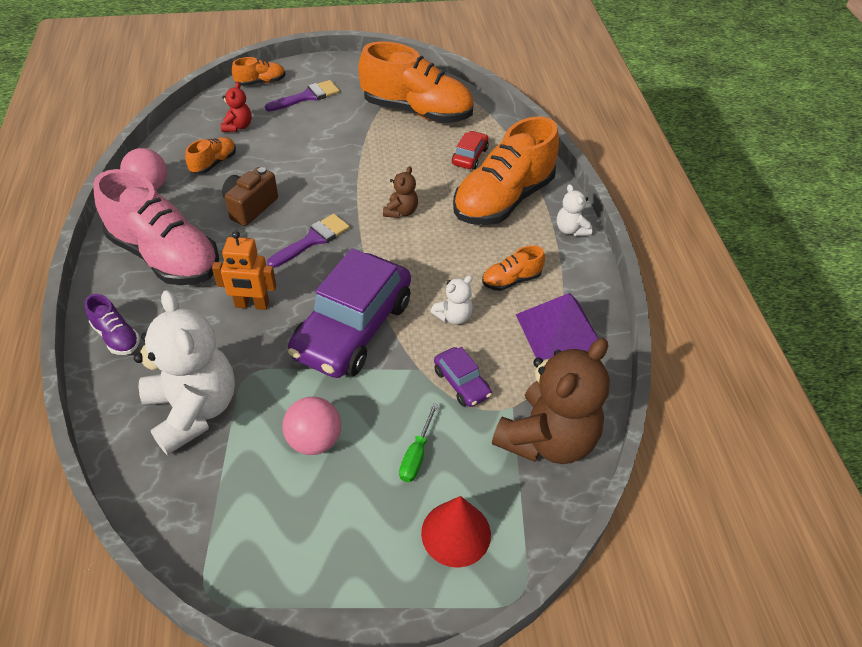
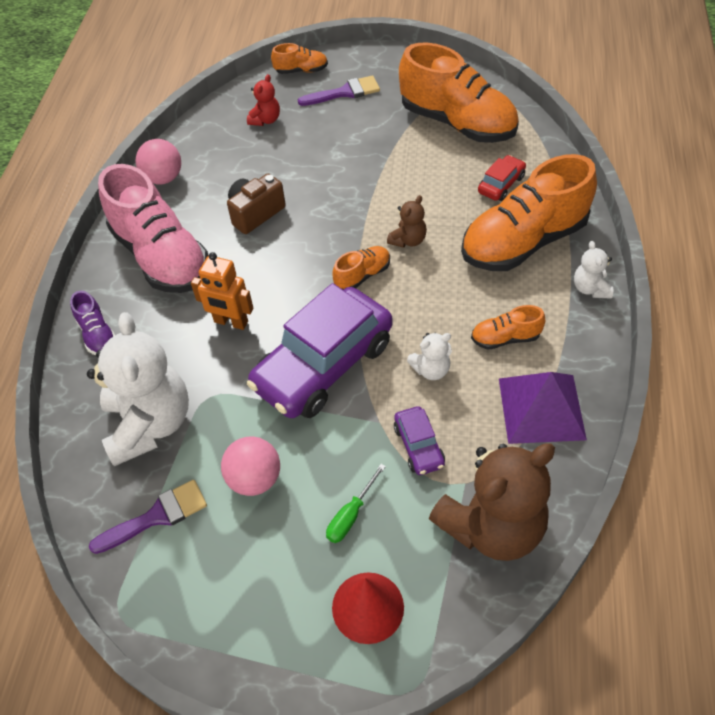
camera: 20 degrees right, 5 degrees up
orange shoe [185,137,236,174] -> orange shoe moved to [332,246,390,289]
purple brush [267,214,350,268] -> purple brush moved to [89,480,207,554]

